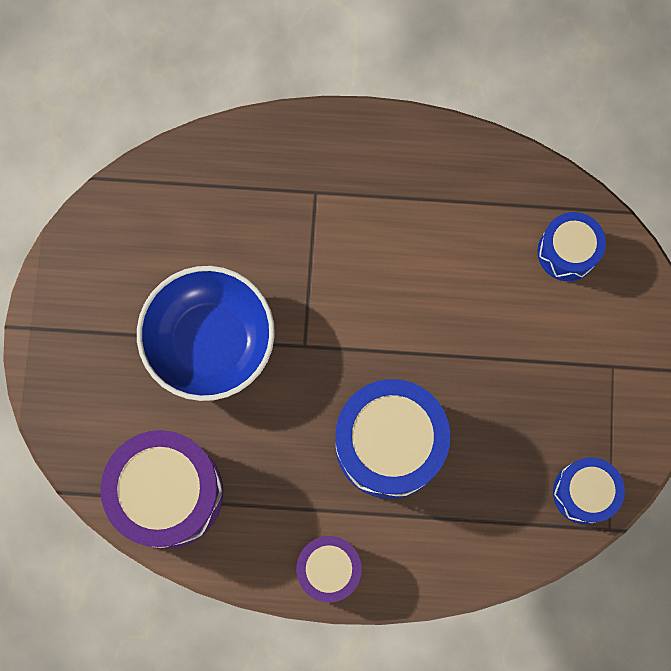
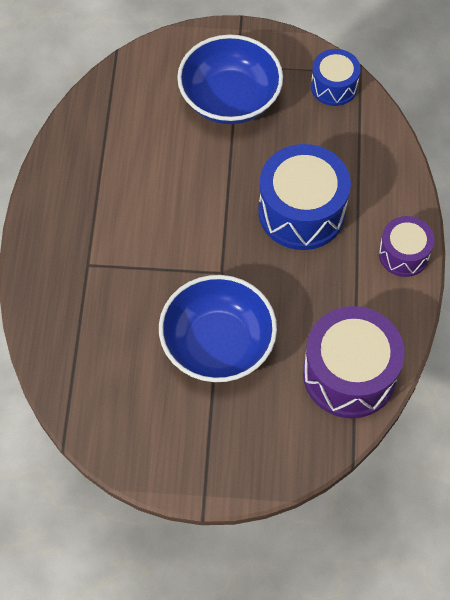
camera: 90 degrees left, 15 degrees down
blue drum [538,212,606,281] -> none
none -> blue bowl [177,34,283,124]

